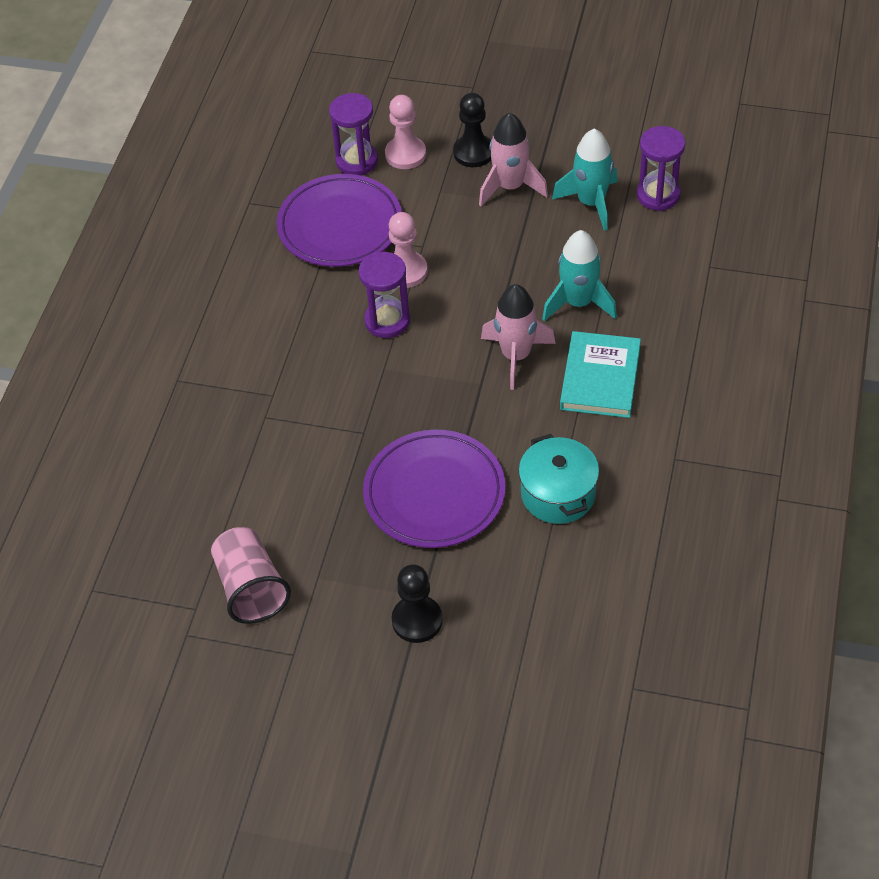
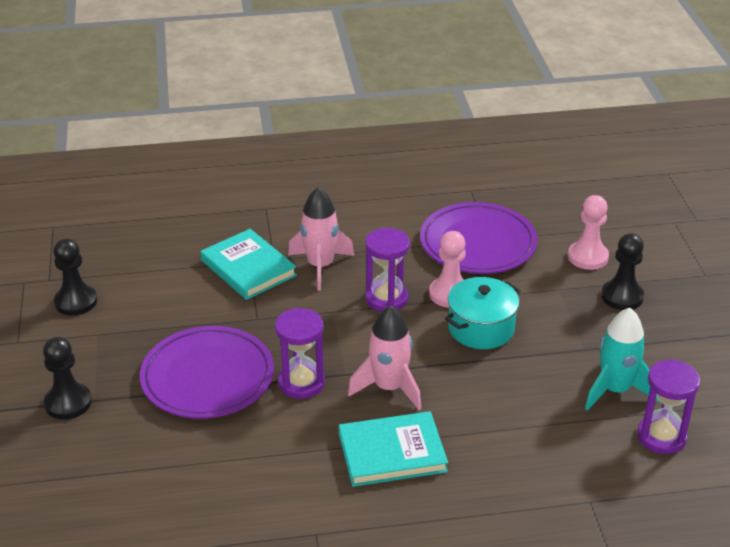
camera: 65 degrees right, 15 degrees down
pink cup [211,527,291,624] -> black pawn [53,238,97,316]
purple hourglass [329,93,378,175] -> purple hourglass moved to [275,308,325,399]
pink rocket [479,112,548,206] -> pink rocket moved to [288,187,354,291]
turquoise pot [519,434,599,524] -> turquoise pot moved to [445,277,520,349]
turquoise rocket [542,230,617,321] -> none
none -> turquoise book [200,229,297,300]

